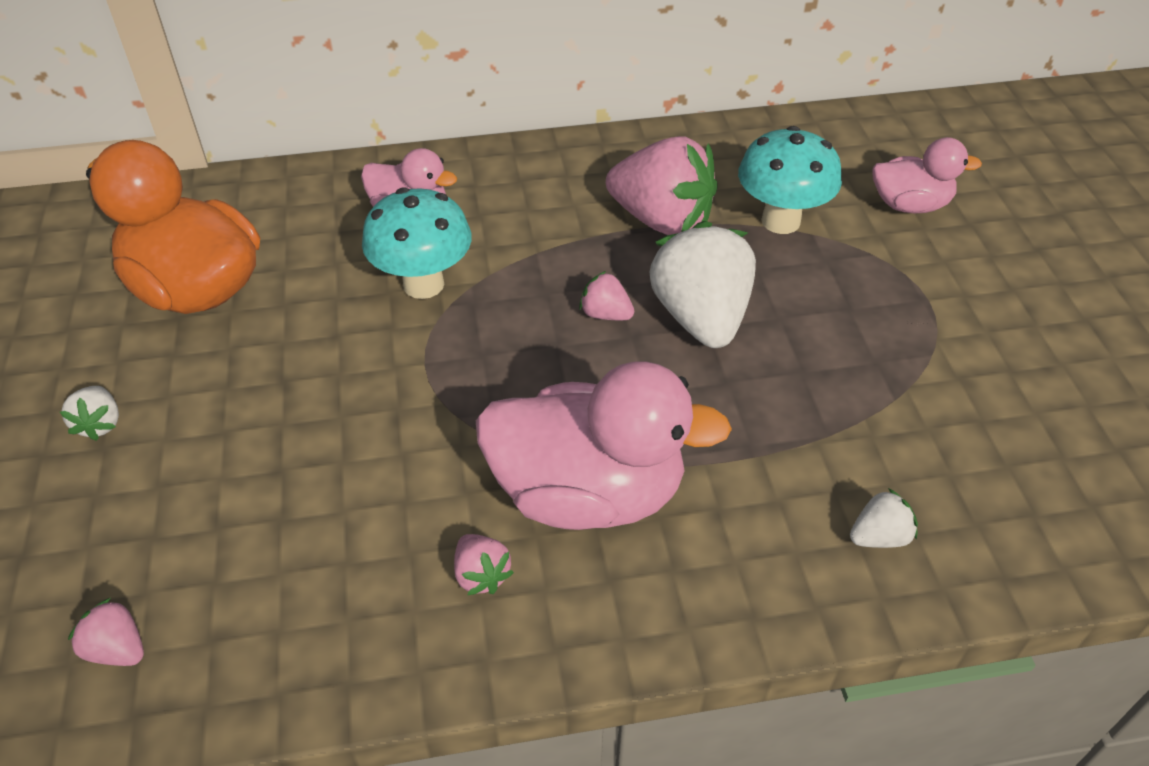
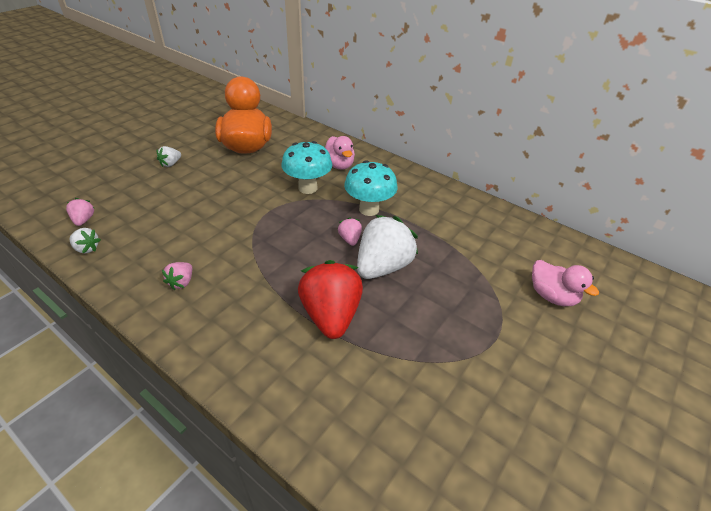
camera: 45 degrees right, 5 degrees down
pink duck [476,361,732,530] -> none
pink strawberry [606,136,718,235] -> none
turquoise mushroom [738,126,842,234] -> turquoise mushroom moved to [344,160,398,216]
white strawberry [850,488,918,548] -> white strawberry moved to [69,228,101,254]
none -> red strawberry [298,260,363,339]

